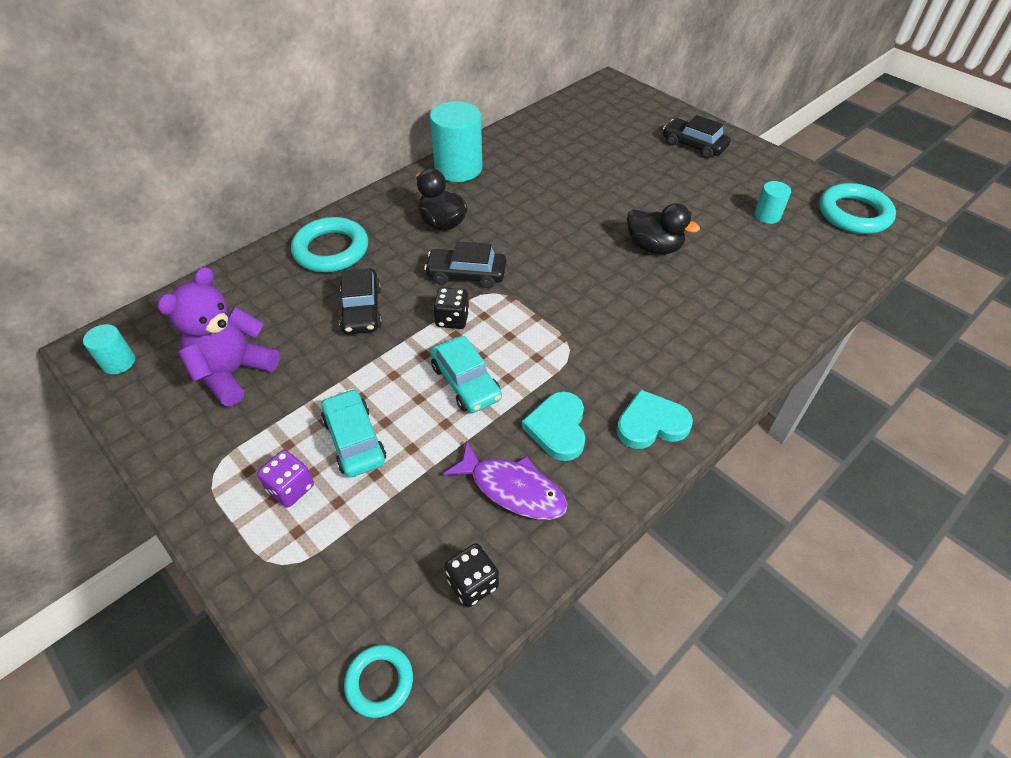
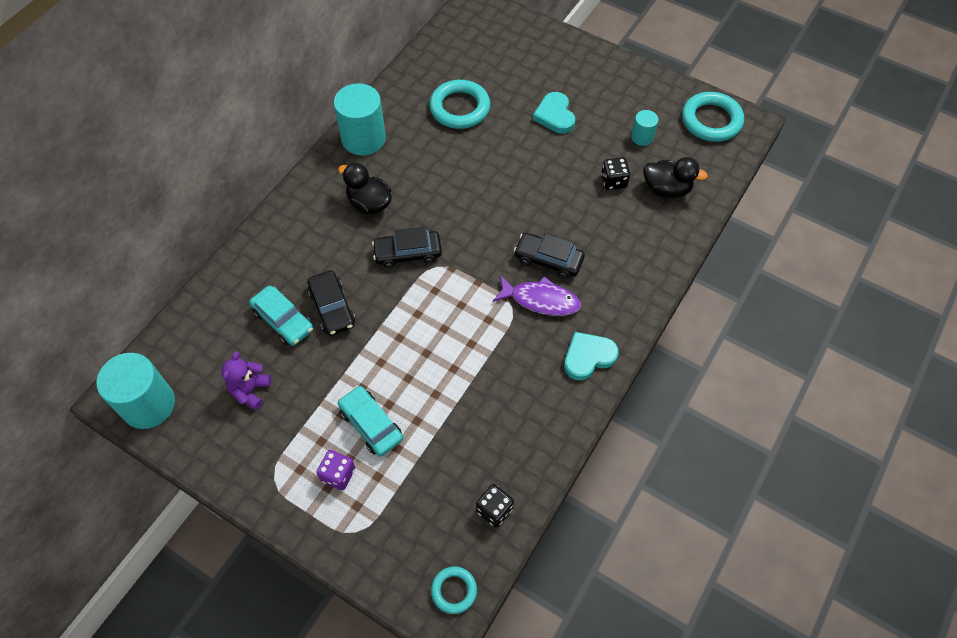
camera: 15 degrees left, 10 degrees up
turquoise cylinder [83,324,135,374] -> turquoise cylinder [96,353,175,429], size x1.97
purple teddy bear [157,267,280,406] -> purple teddy bear [222,351,271,410], size x0.62
turquoise ring [291,217,368,272] -> turquoise ring moved to [429,80,490,129]
turquoise car [430,336,502,413] -> turquoise car moved to [249,285,313,346]
black dice [433,287,469,329] -> black dice moved to [601,157,630,190]
purple fish [443,442,567,520] -> purple fish moved to [493,275,581,316]
turquoise heart [522,391,585,461] -> turquoise heart moved to [533,92,575,134]
black duck [627,203,700,254] -> black duck moved to [643,157,708,198]
black car [663,115,731,159] -> black car moved to [514,233,585,279]

